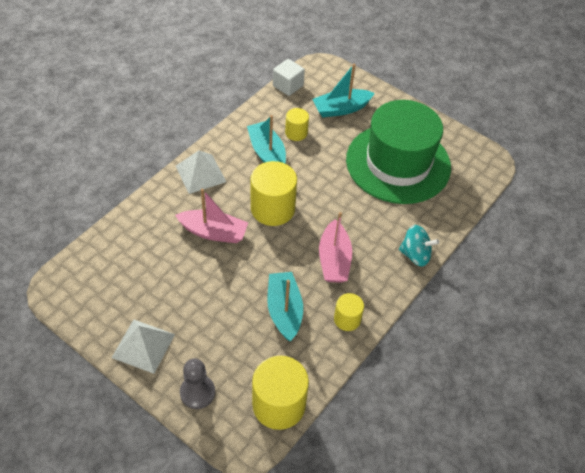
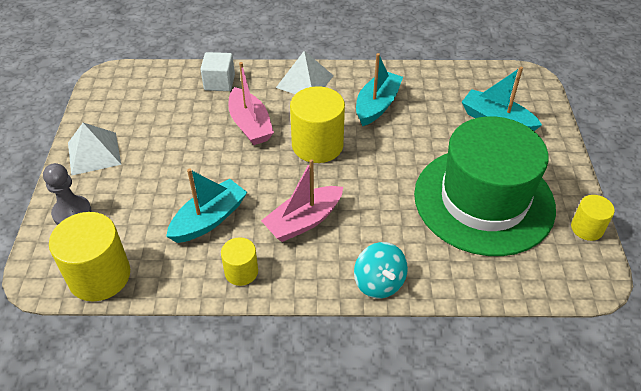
camera: 55 degrees right, 5 degrees down
white cube [273,59,305,96] -> white cube moved to [200,52,235,91]
yellow cylinder [285,108,309,141] -> yellow cylinder moved to [571,195,615,241]

